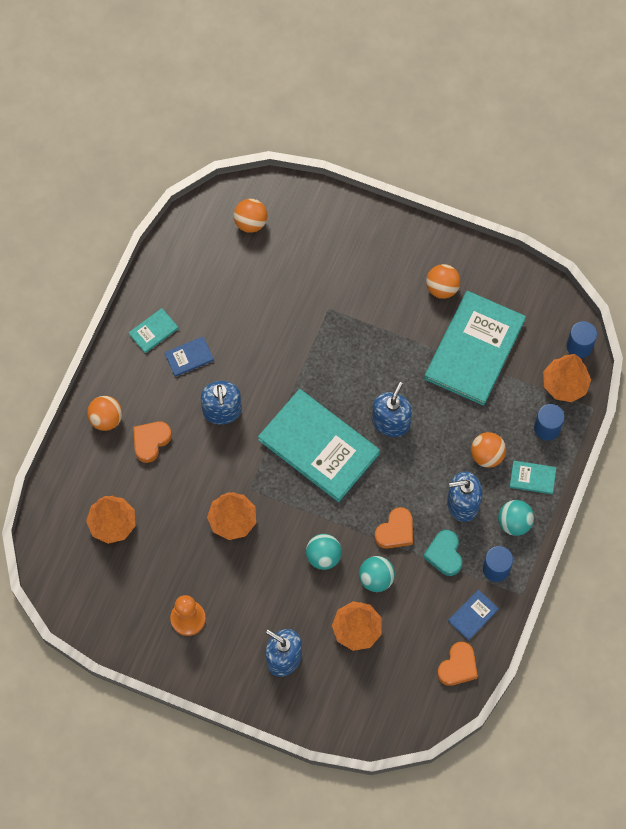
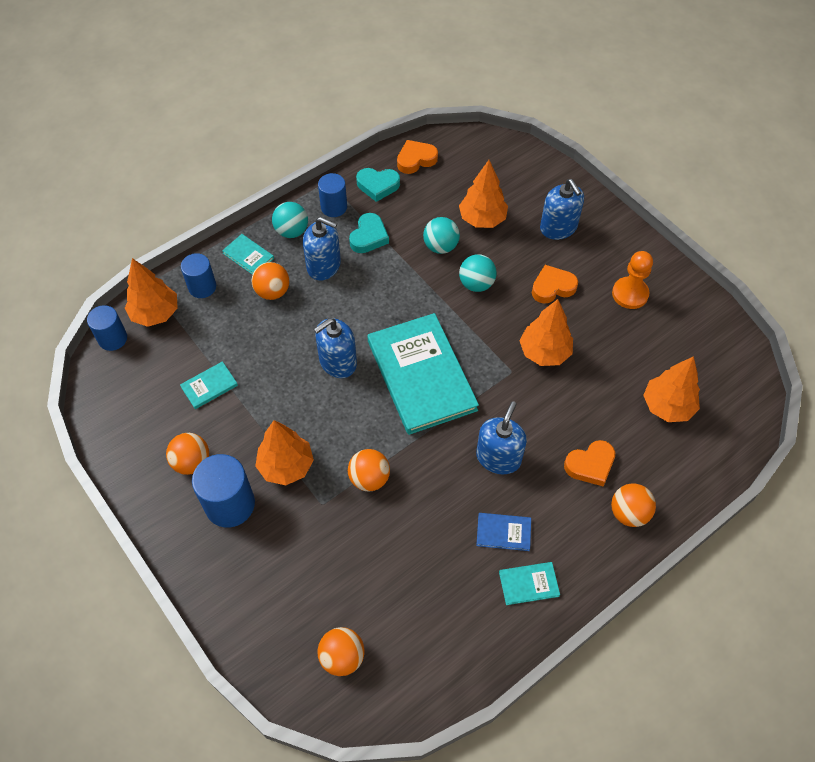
camera: 150 degrees left, 10 degrees down
orange heart [375,507,413,549] -> orange heart moved to [532,265,578,303]
turquoise book [424,291,526,406] -> turquoise book [180,361,238,409], size x0.41
blue book [448,590,499,640] -> turquoise heart [356,168,400,202]
none -> blue cylinder [192,454,255,528]
none -> orange tree [255,420,314,485]
none -> orange ball [348,449,390,491]

